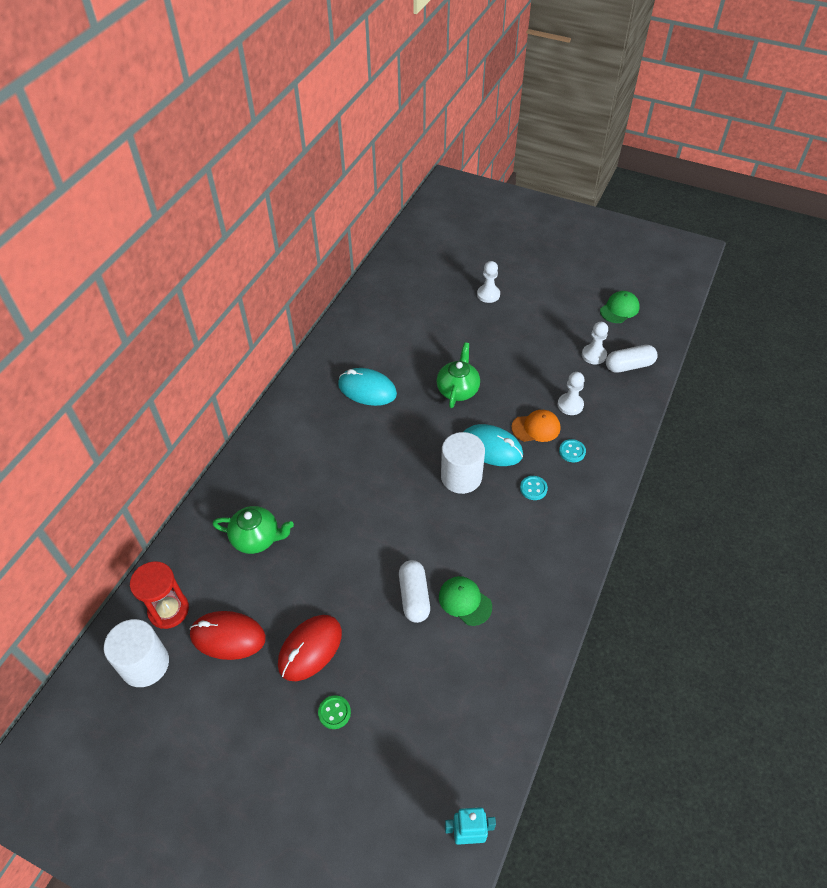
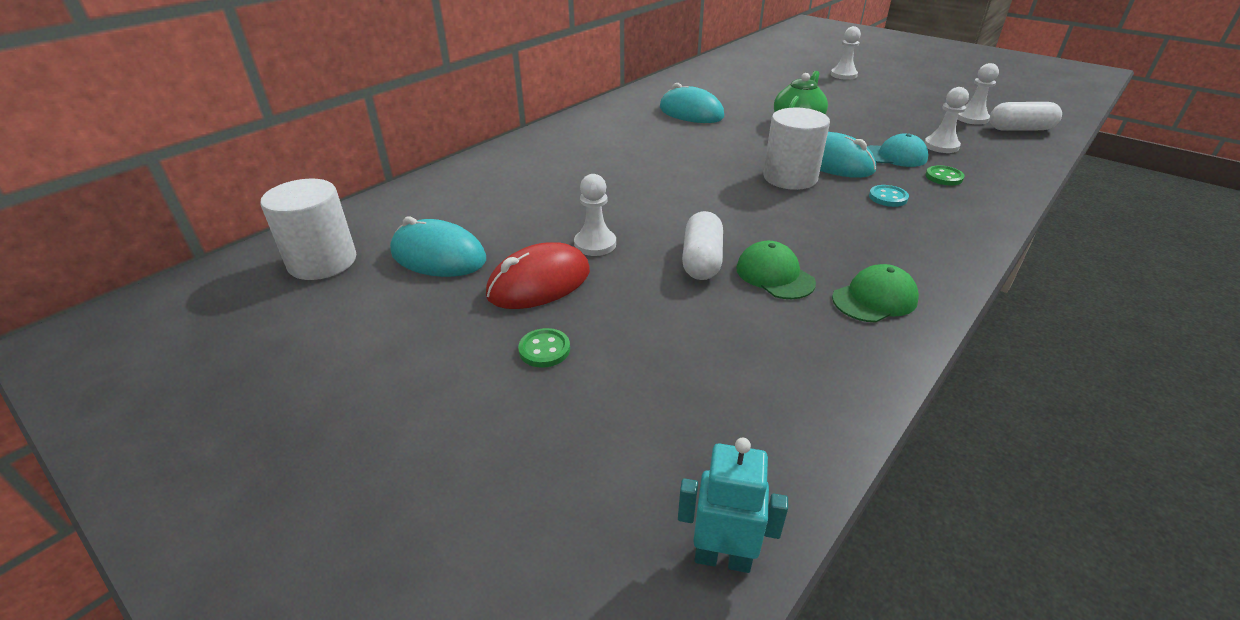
camera: 15 degrees right, 15 degrees down
red hourglass [130,561,189,629] -> none
red mouse [190,611,266,660] -> turquoise mouse [390,216,486,277]
green teapot [212,506,294,554] -> none
orange cap [511,410,560,442] -> turquoise cap [867,133,928,167]
turquoise button [559,439,586,462] -> green button [925,165,965,186]
green cap [600,291,640,323] -> green cap moved to [832,264,919,322]
none -> white pawn [574,174,616,256]

